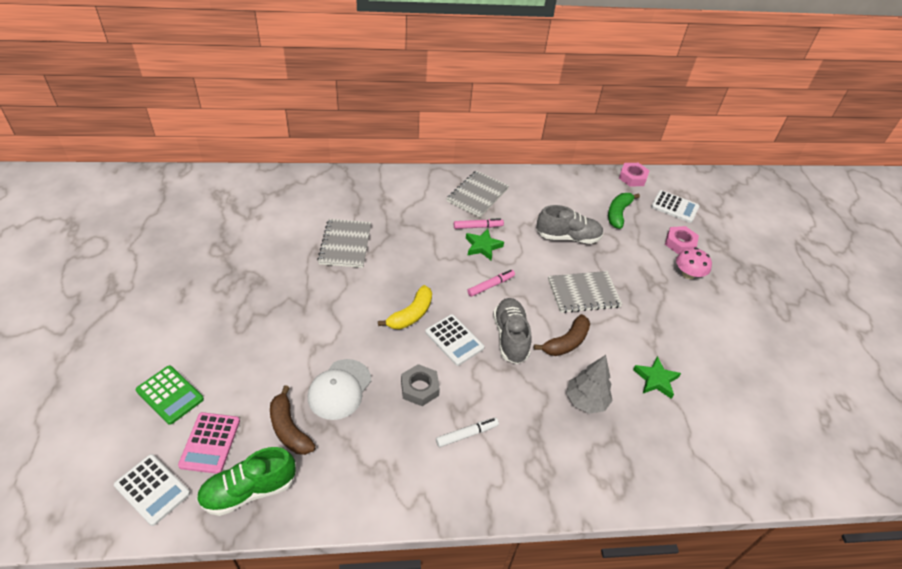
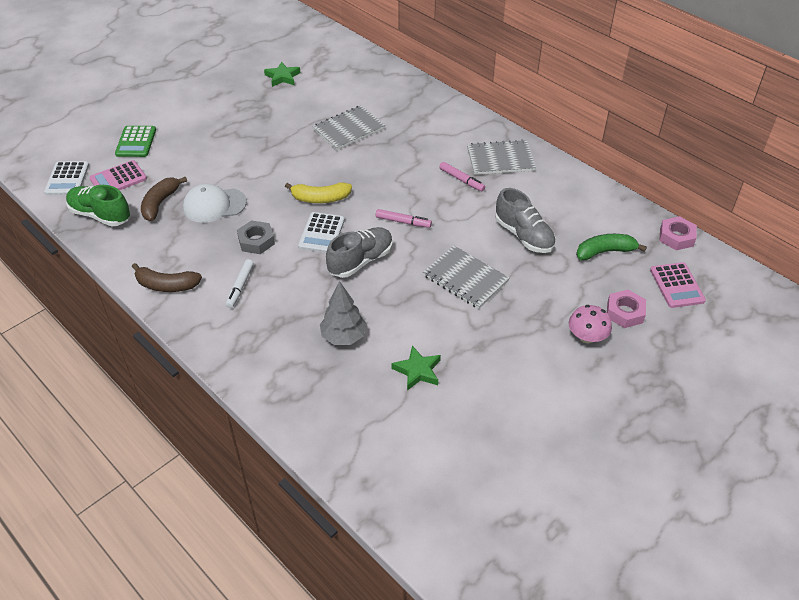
camera: 55 degrees right, 0 degrees up
white marker [436,418,499,447] -> white marker turned 75 degrees clockwise [226,259,254,308]
green star [466,229,504,260] -> green star moved to [264,61,300,87]
brown banana [534,314,590,356] -> brown banana moved to [132,263,202,292]
white calculator [651,190,699,223] -> pink calculator [650,262,706,308]

